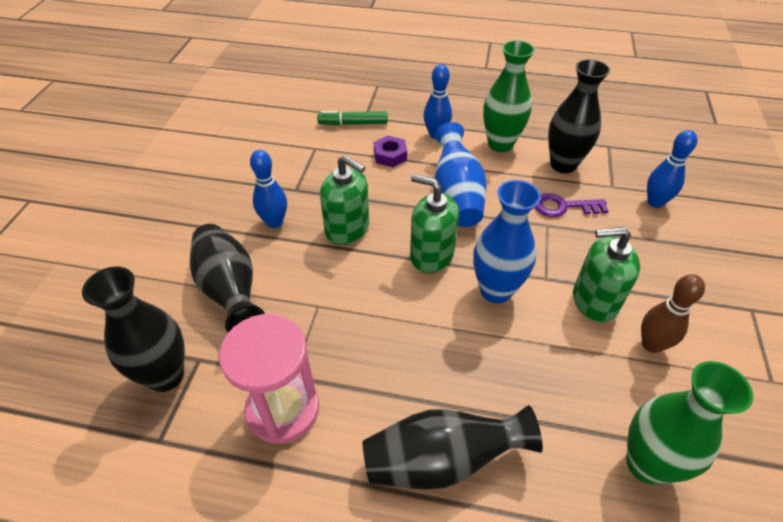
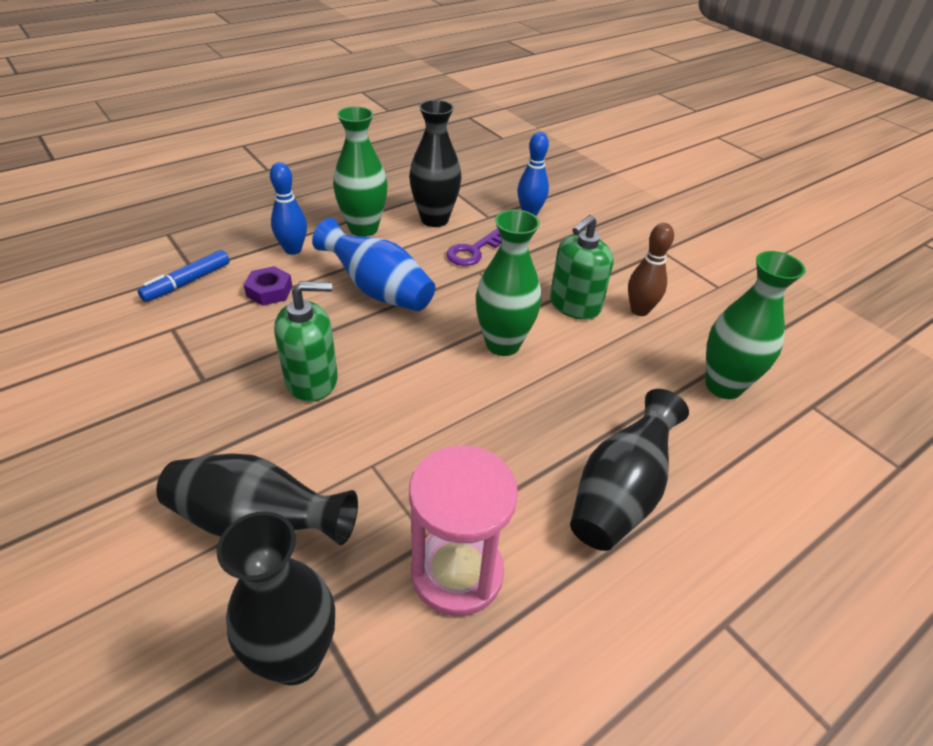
camera: 50 degrees left, 5 degrees down
blue bowling pin [250,150,287,228] -> none
green marker [317,111,388,125] -> blue marker [138,250,230,302]
green soap dispenser [410,174,459,273] -> none
blue vase [473,180,541,303] -> green vase [476,210,541,356]

